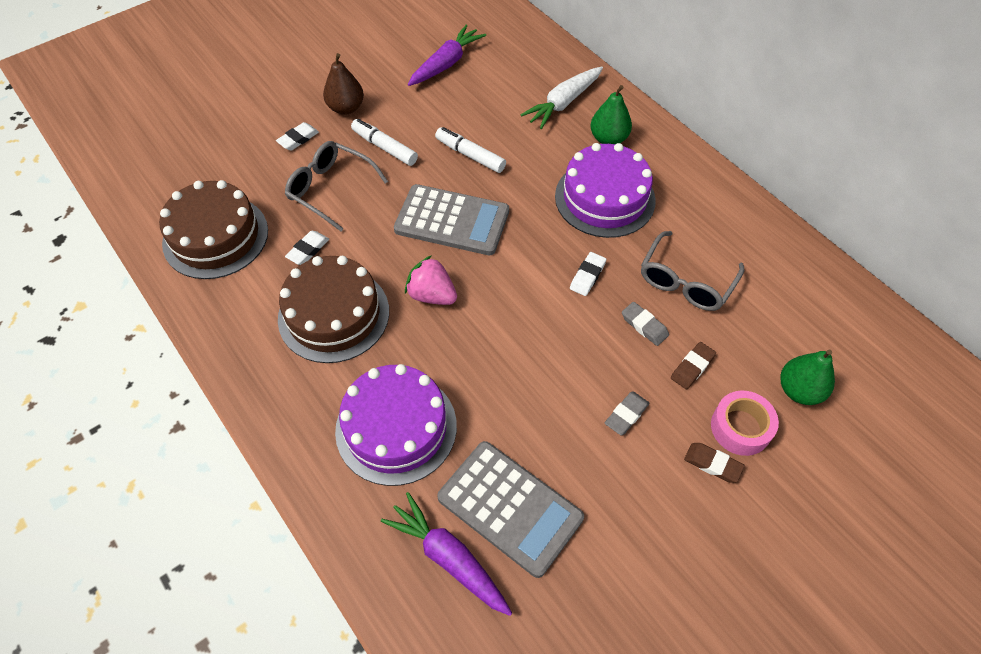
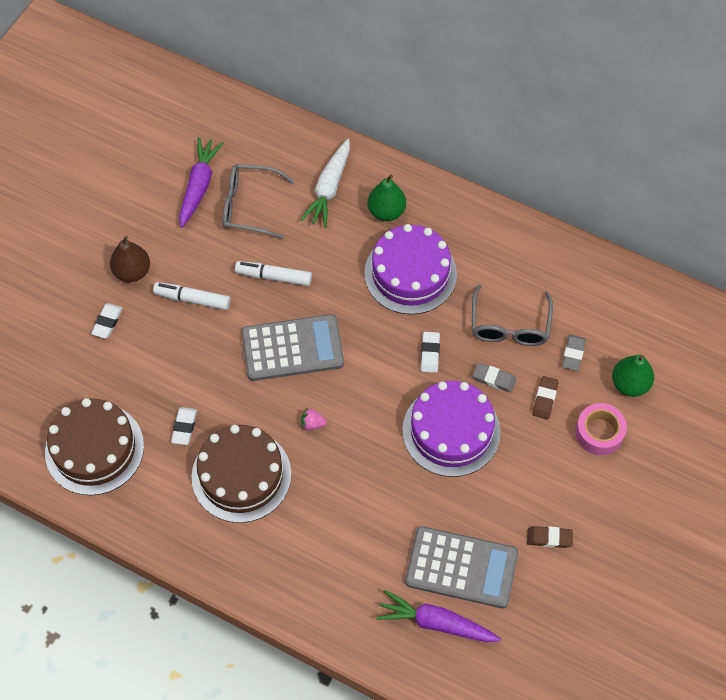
camera: 25 degrees left, 5 degrees up
grey glasses [285,141,388,231] -> grey glasses moved to [223,164,294,239]
purple cake [335,364,457,486] -> purple cake moved to [402,381,501,477]
pink strawberry [405,255,457,305] -> pink strawberry [301,408,327,430], size x0.54
grey eraser [605,392,650,435] -> grey eraser moved to [562,335,586,371]
brown eraser [684,443,745,483] -> brown eraser moved to [527,526,573,548]

